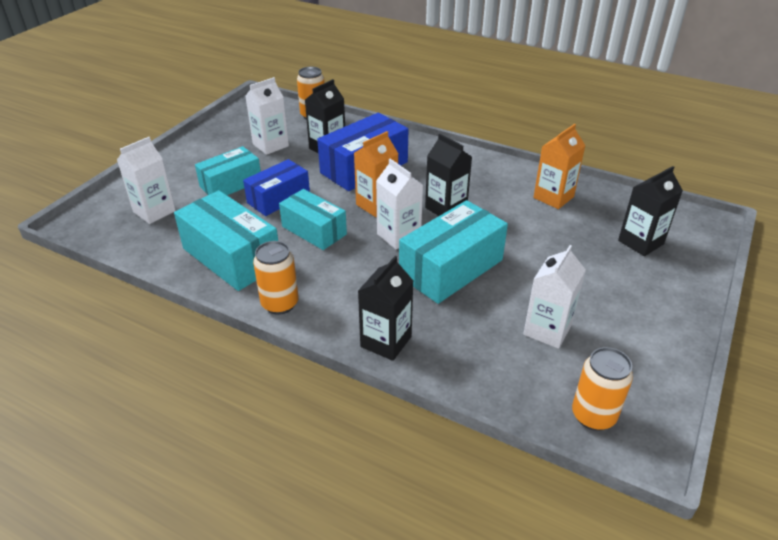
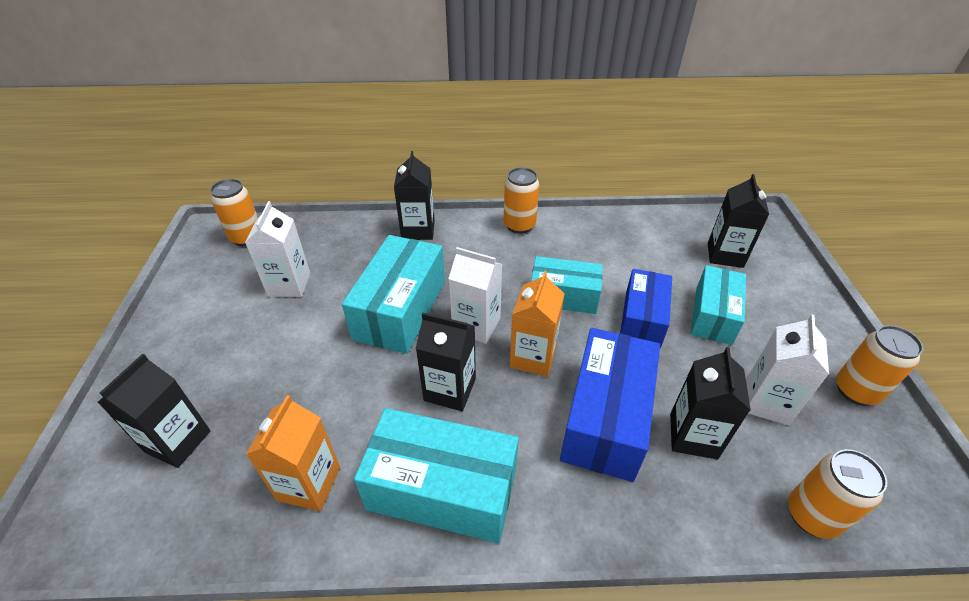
camera: 150 degrees right, 5 degrees up
white carton [117,137,176,224] -> black carton [708,174,769,268]
turquoise box [174,190,278,291] -> turquoise box moved to [354,408,519,543]
none -> orange can [836,325,923,406]

